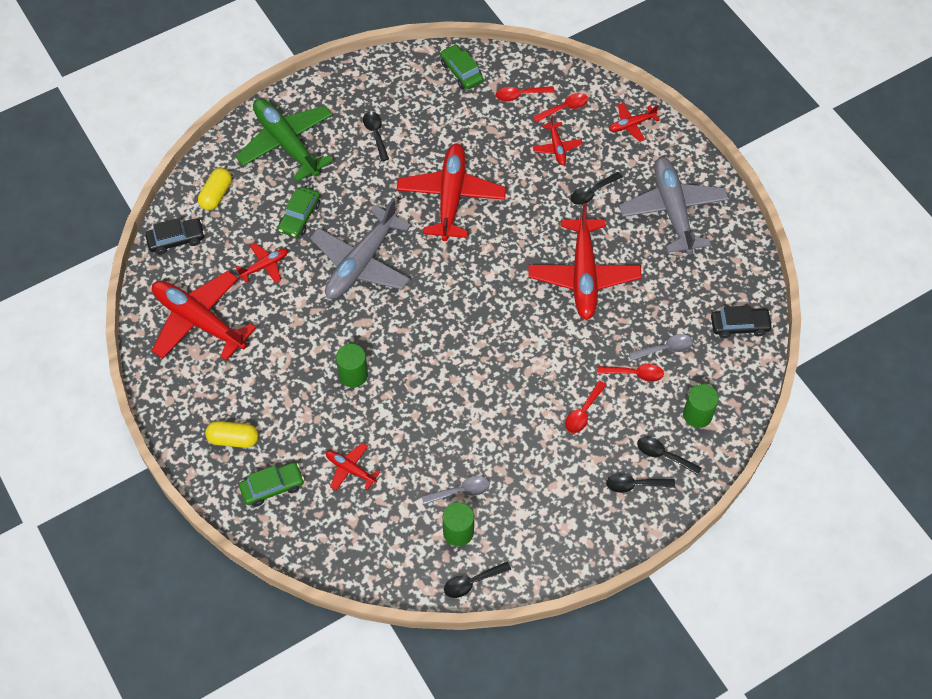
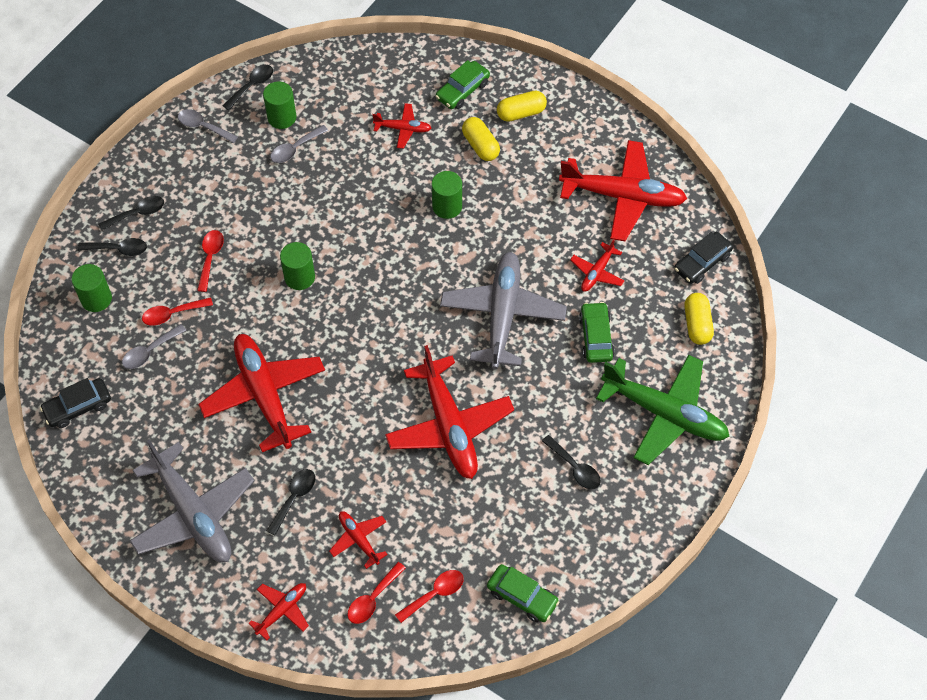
camera: 155 degrees right, 0 degrees up
none -> grey spoon [178,109,238,143]
none -> green cylinder [280,242,315,290]
none -> yellow capsule [462,117,500,161]

